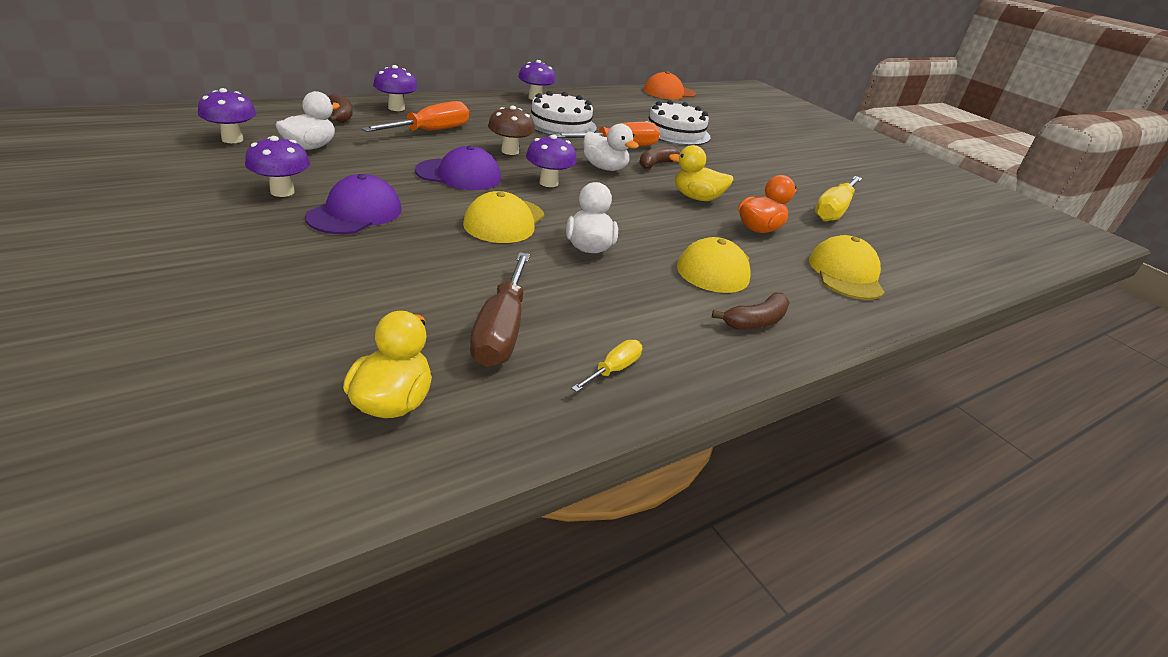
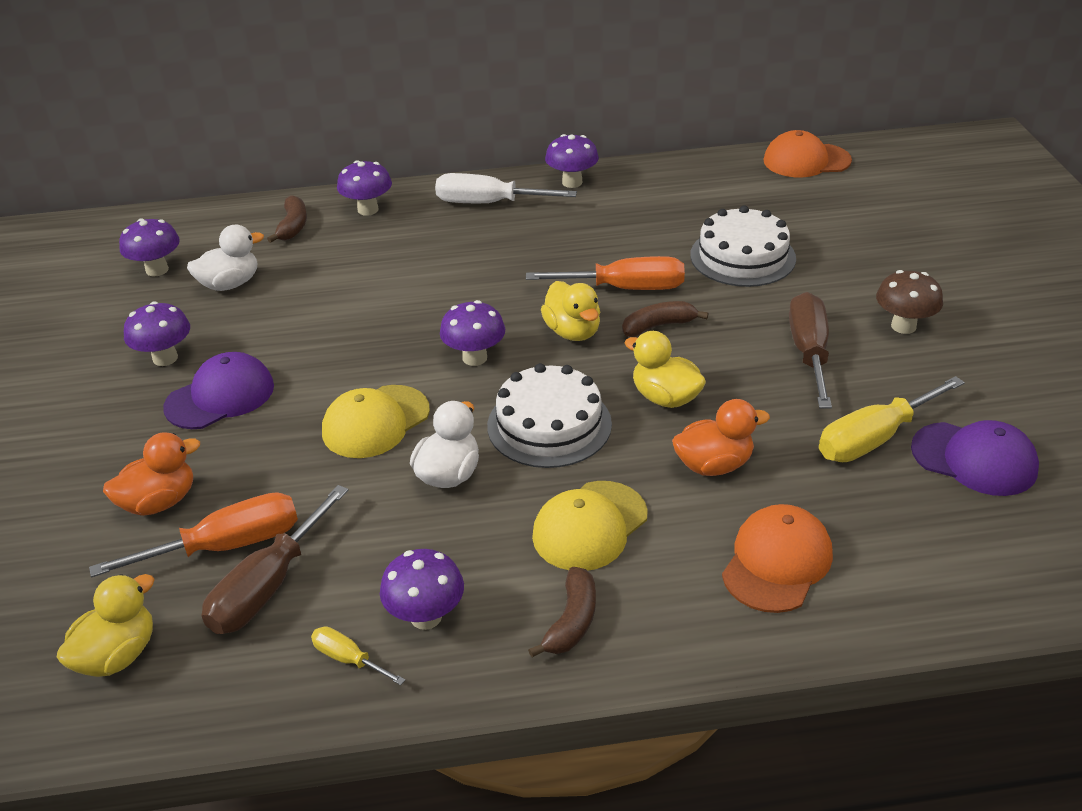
camera: 30 degrees right, 5 degrees up
orange screwdriver [362,101,469,132] -> orange screwdriver moved to [89,492,298,577]
purple cap [415,146,501,190] -> purple cap moved to [911,420,1039,496]
brown mushroom [488,106,535,155] -> brown mushroom moved to [876,270,943,334]
white cake [529,91,597,135] -> white cake moved to [487,363,612,468]
yellow screwdriver [571,340,642,392] -> yellow screwdriver turned 120 degrees counterclockwise [311,626,405,685]
white duck [583,124,639,171] -> yellow duck [541,281,600,341]
brown banana [712,293,790,329] -> brown banana turned 60 degrees counterclockwise [528,567,596,657]
yellow cap [809,235,884,300] -> orange cap [722,504,833,613]
none -> orange duck [103,432,200,516]
none -> purple mushroom [380,549,464,630]
none -> white screwdriver [435,173,577,203]
none -> brown screwdriver [789,292,832,409]

